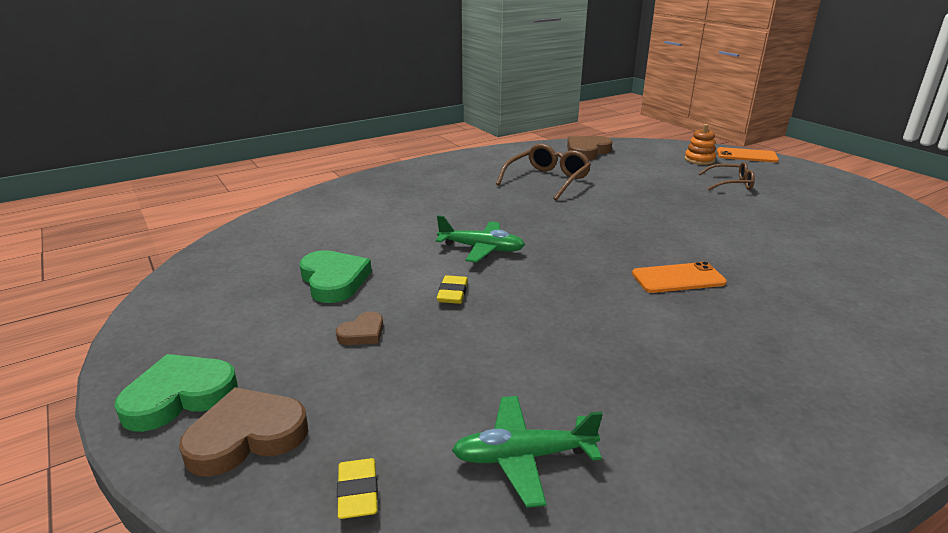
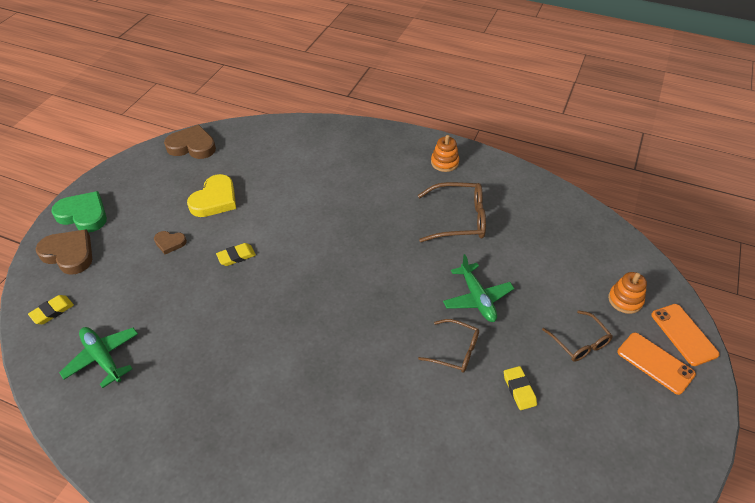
camera: 55 degrees right, 20 degrees up
green heart [300,250,372,303] -> yellow heart [187,174,236,217]
green plane [435,215,525,263] -> green plane moved to [443,254,514,322]
brown heart [567,136,612,160] -> brown heart moved to [164,125,216,159]
orange phone [632,262,727,293] -> orange phone moved to [617,332,696,395]
none -> brown glasses [418,319,479,373]
none -> orange stacking toy [431,135,459,172]
none -> yellow eraser [504,366,537,410]

